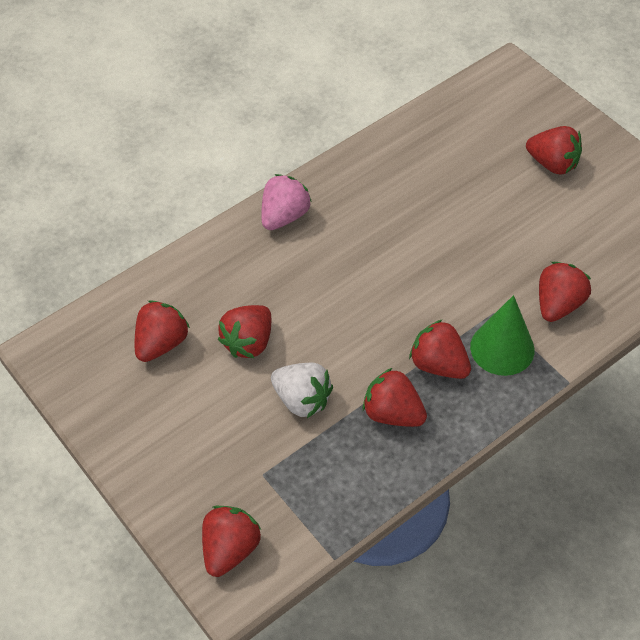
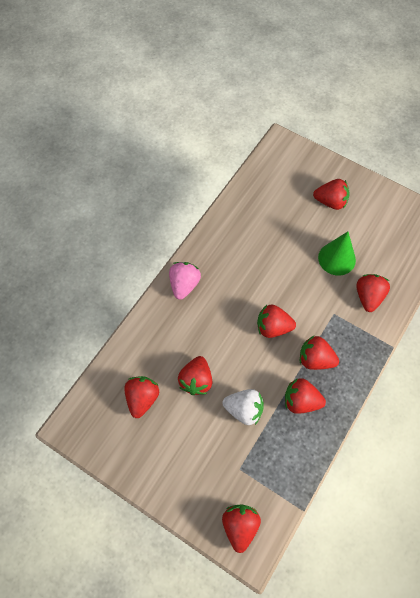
camera: 20 degrees left, 10 degrees up
green cone [470,295,535,376] -> green cone moved to [318,232,356,276]
none -> red strawberry [257,304,296,338]

